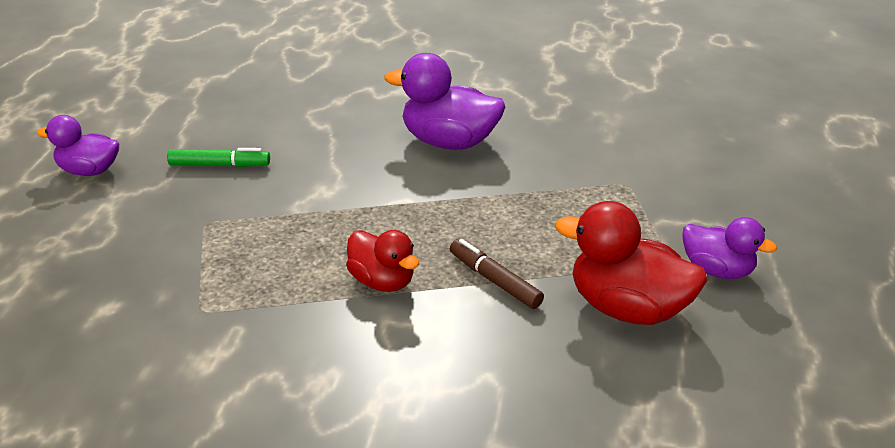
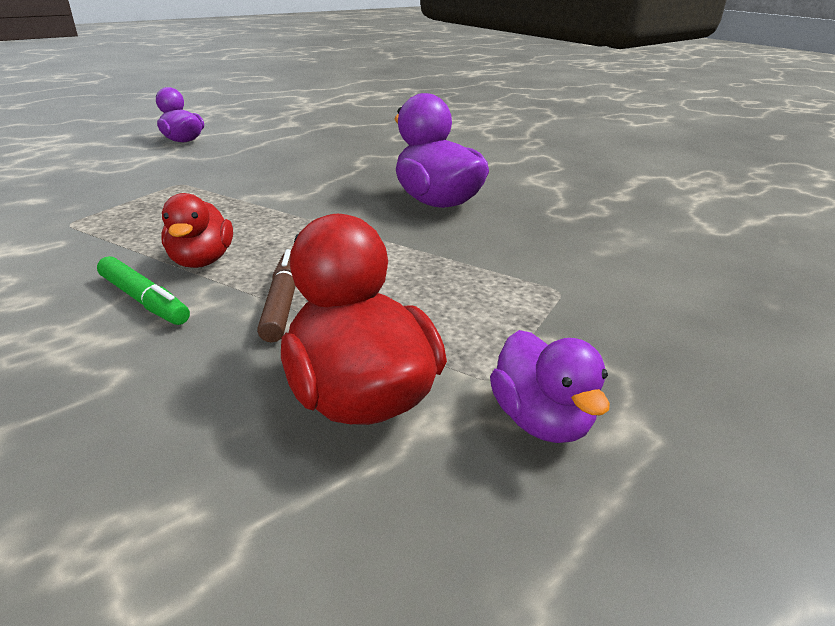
camera: 40 degrees right, 5 degrees down
green marker [167,148,270,167] -> green marker moved to [97,256,190,325]

